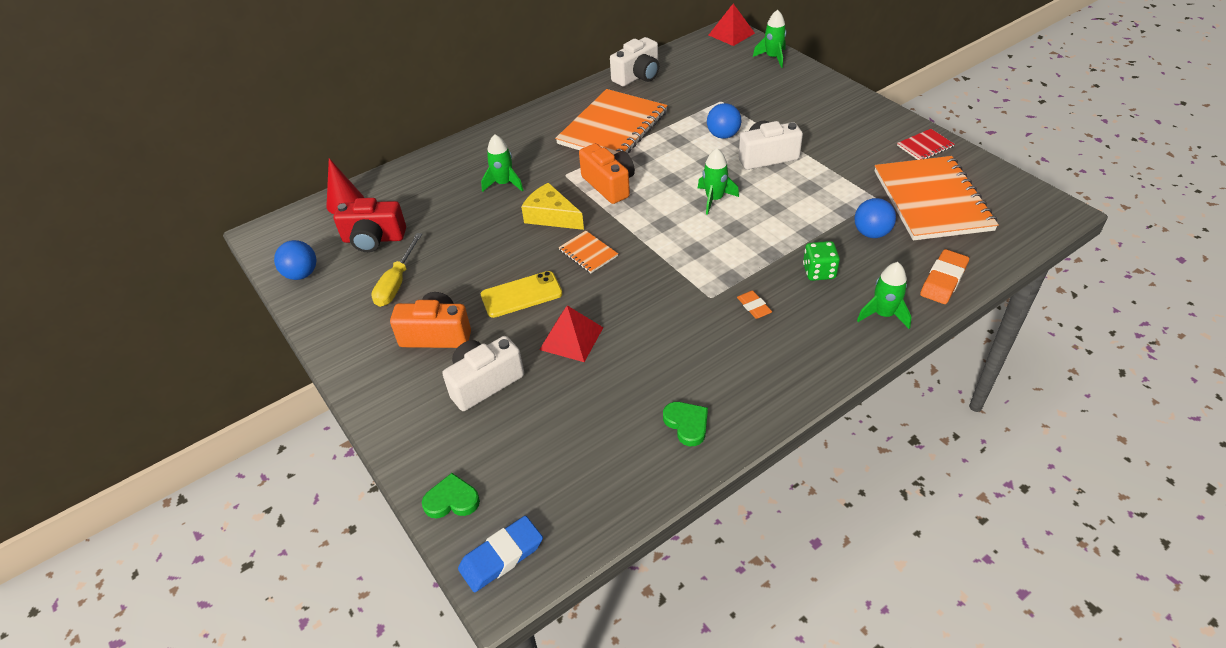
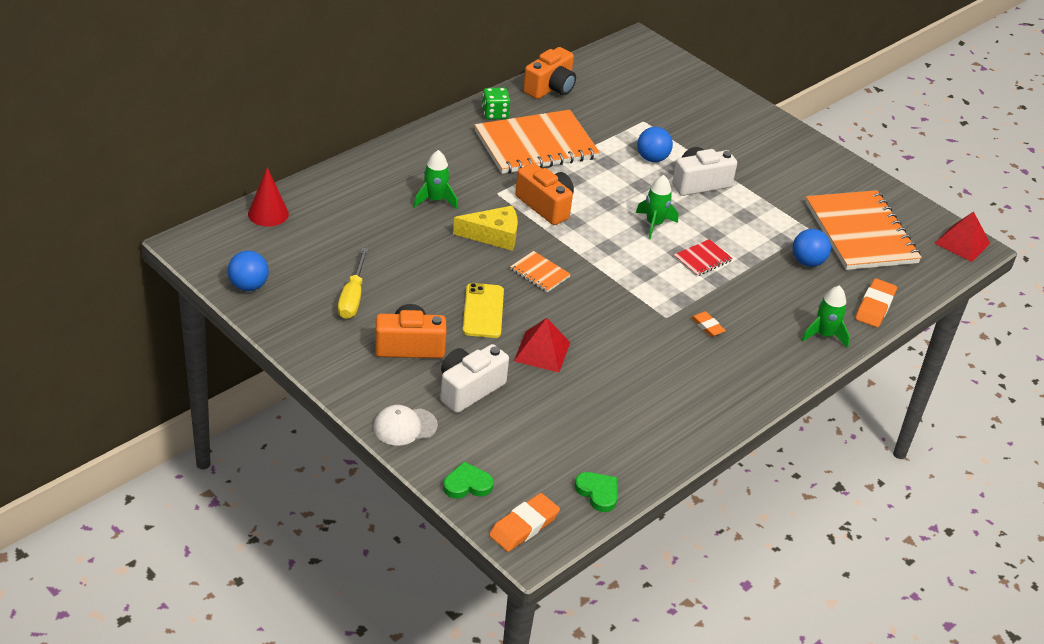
camera: 15 degrees left, 5 degrees down
red camera [333,198,406,252] -> none
blue eraser [458,516,543,592] -> orange eraser [489,493,560,552]
yellow phone [481,271,562,318] -> yellow phone turned 60 degrees counterclockwise [463,283,504,338]
yellow cheese [521,183,584,230] -> yellow cheese turned 150 degrees clockwise [453,206,518,251]
orange notebook [555,89,668,155] -> orange notebook turned 45 degrees clockwise [475,110,600,174]
white camera [610,37,659,87] -> orange camera [523,47,576,99]
green heart [663,402,708,446] -> green heart moved to [575,472,617,512]
red pyramid [709,4,755,46] -> red pyramid moved to [935,212,990,262]
green rocket [753,10,787,68] -> none
green dice [803,241,840,281] -> green dice moved to [482,87,510,120]
red notebook [897,129,955,160] -> red notebook moved to [674,239,733,277]
none -> white cap [373,405,438,446]

